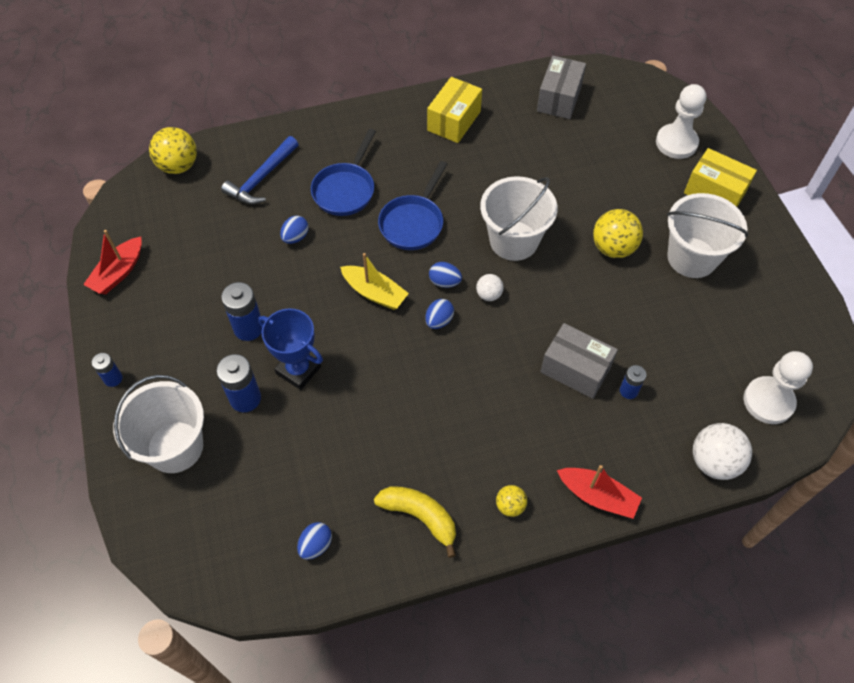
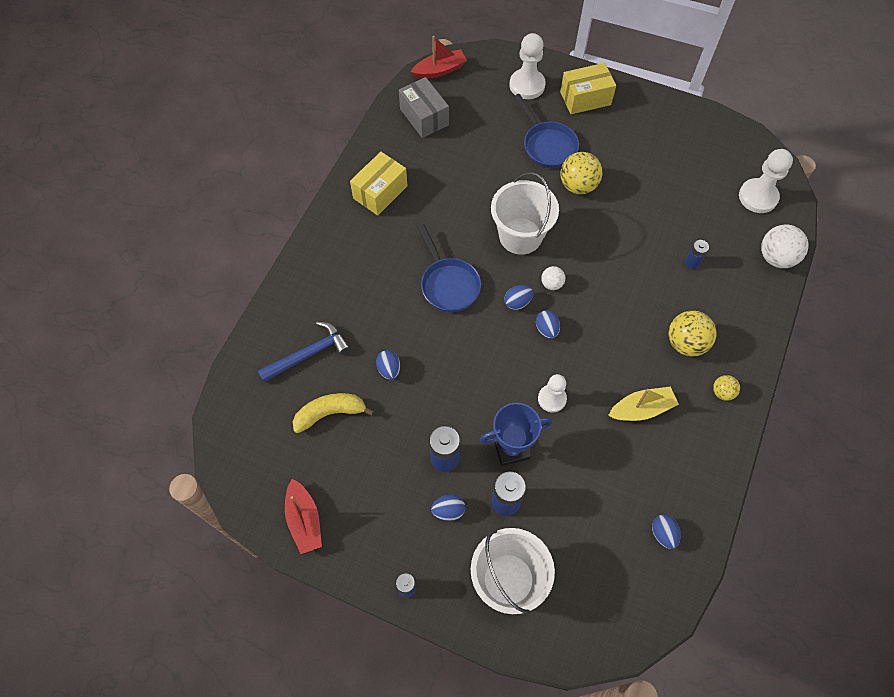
camera: 50 degrees left, 5 degrees up
yellow ball [149,127,197,174] -> yellow ball moved to [668,311,717,356]
blue hammer [221,136,299,204] -> blue hammer turned 105 degrees counterclockwise [258,322,351,382]
blue pan [311,129,376,216] -> blue pan moved to [514,94,579,168]
yellow boat [340,253,409,310] -> yellow boat moved to [608,386,679,421]
yellow banana [374,486,456,558] -> yellow banana moved to [293,393,374,433]
yellow box [427,77,482,143] -> yellow box turned 60 degrees clockwise [350,152,407,215]
grey box [540,323,618,399] -> none
red boat [557,465,642,519] -> red boat moved to [411,36,467,79]
white bucket [667,193,749,278] -> none
none -> blue egg [431,495,465,521]
none -> white pawn [538,374,567,412]

